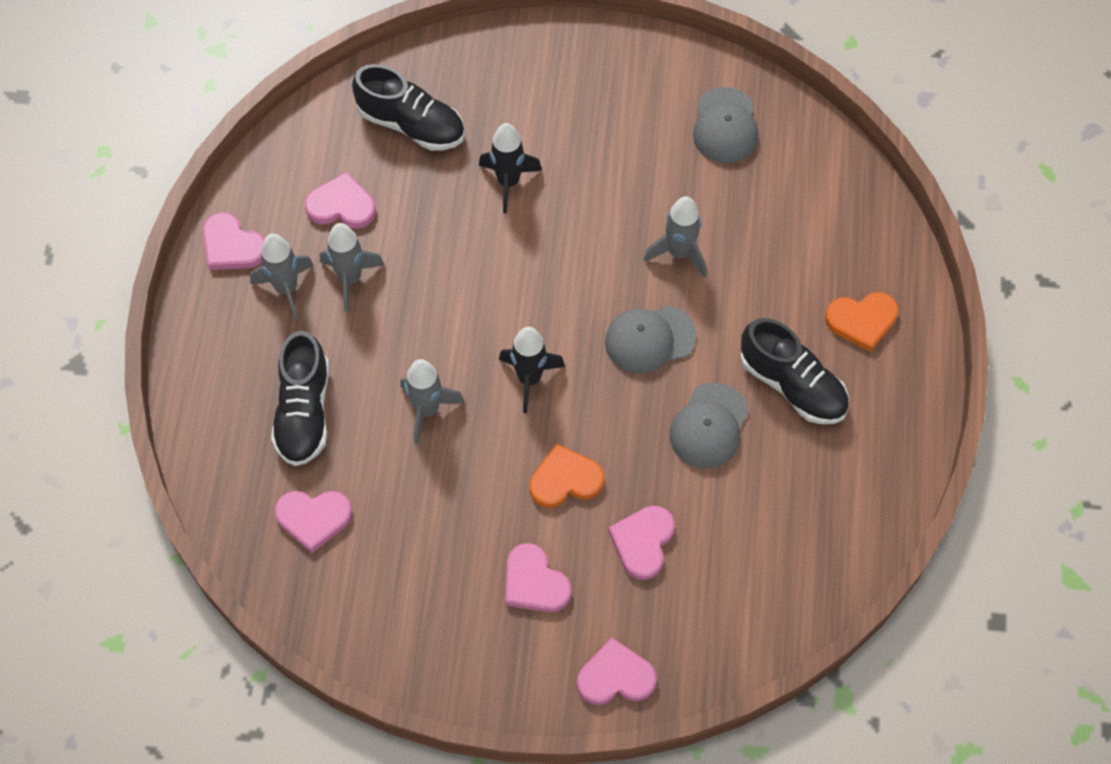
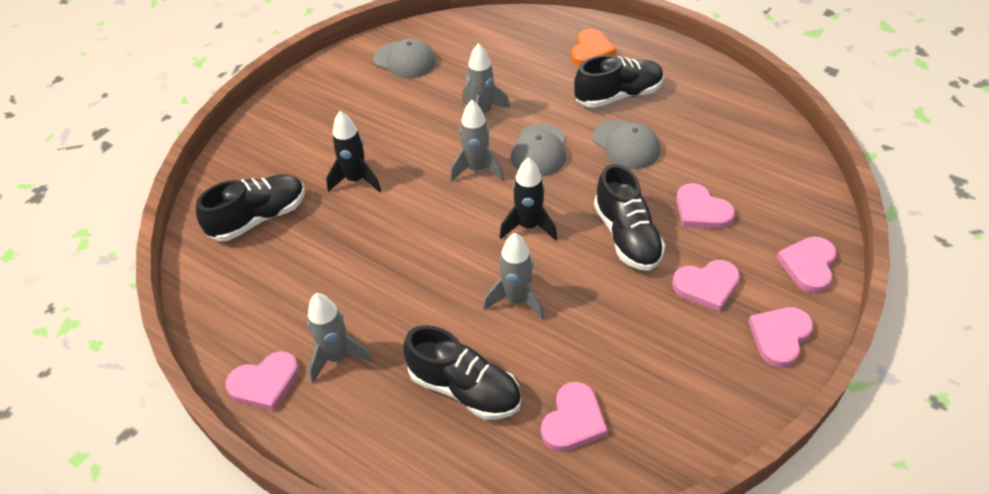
camera: 60 degrees left, 15 degrees down
pink heart [305,172,376,228] -> pink heart moved to [748,307,813,368]
grey rocket [320,223,384,312] -> grey rocket moved to [450,100,504,182]
orange heart [530,444,604,508] -> black shoe [594,164,665,271]

